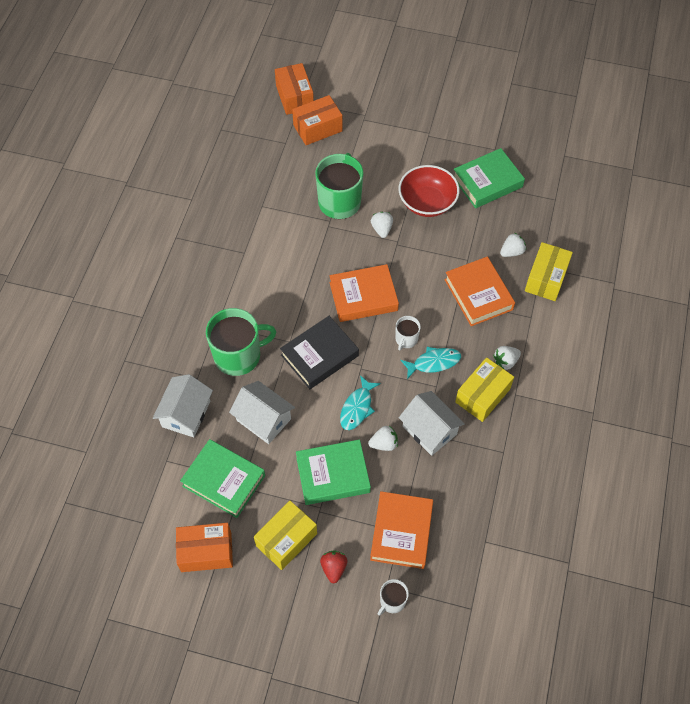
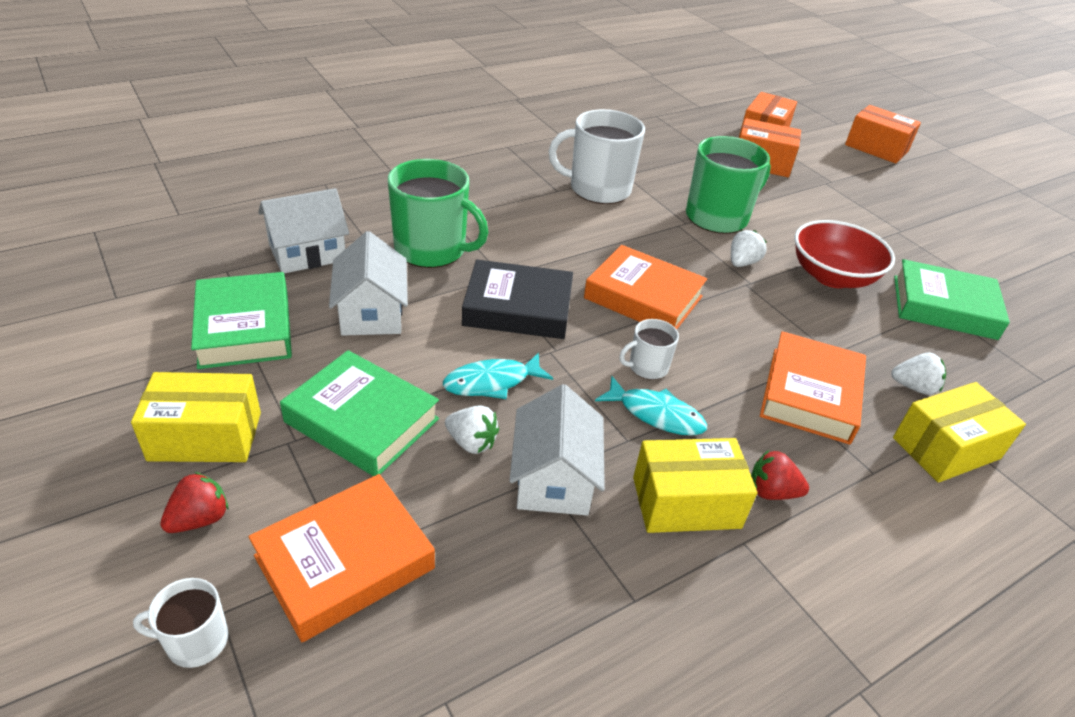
camera: 40 degrees right, 20 degrees down
orange box [176,523,233,572] -> orange box moved to [845,105,921,163]
white strawberry [493,346,521,370] -> red strawberry [751,450,809,500]
none -> white mug [549,109,645,204]

